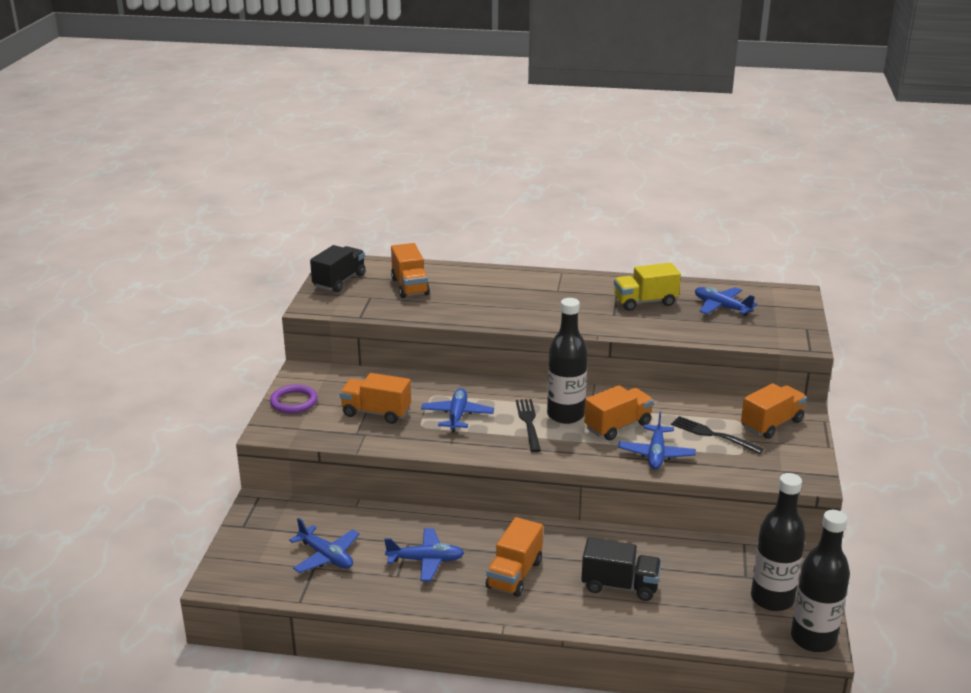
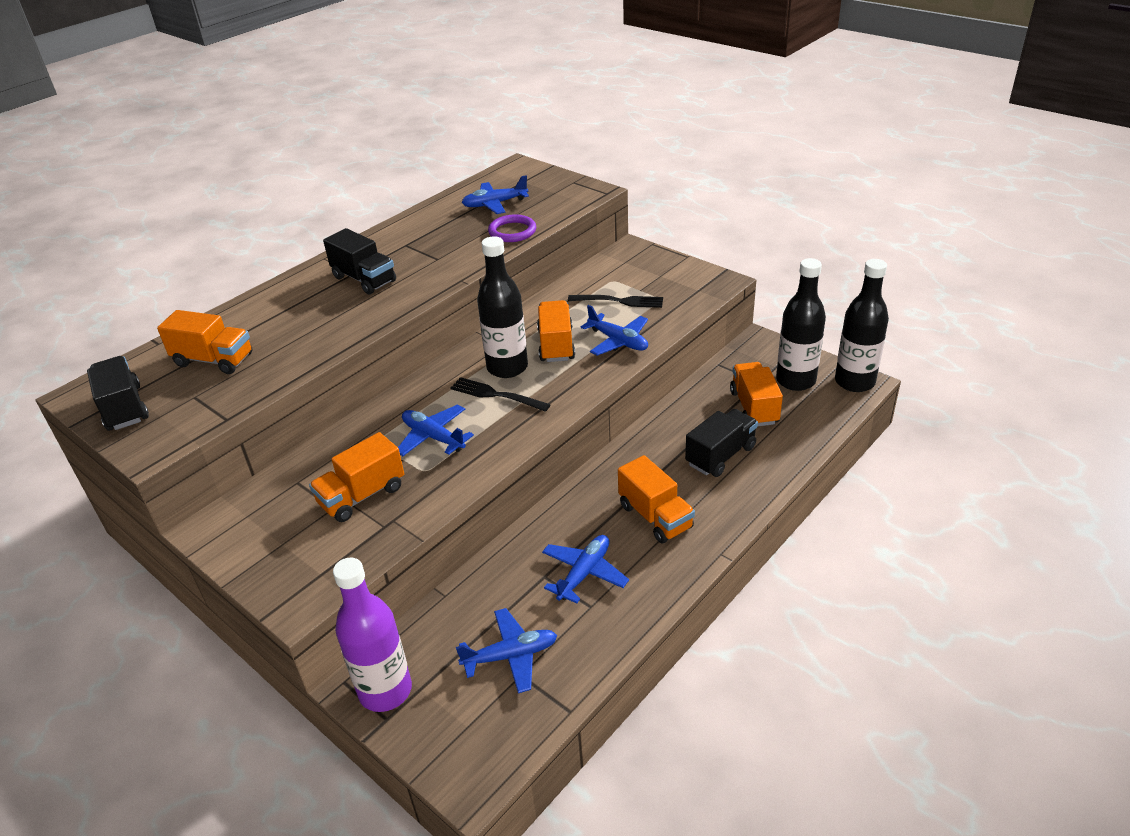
camera: 55 degrees left, 10 degrees up
purple ring [270,385,318,413] -> purple ring moved to [488,215,536,242]
yellow truck [614,263,681,311] -> none
black fork [671,416,764,454] -> black fork turned 150 degrees counterclockwise [568,295,663,308]
orange truck [741,383,807,439] -> orange truck moved to [730,362,783,426]
none -> black truck [323,228,396,295]
none -> purple bottle [333,557,412,712]

